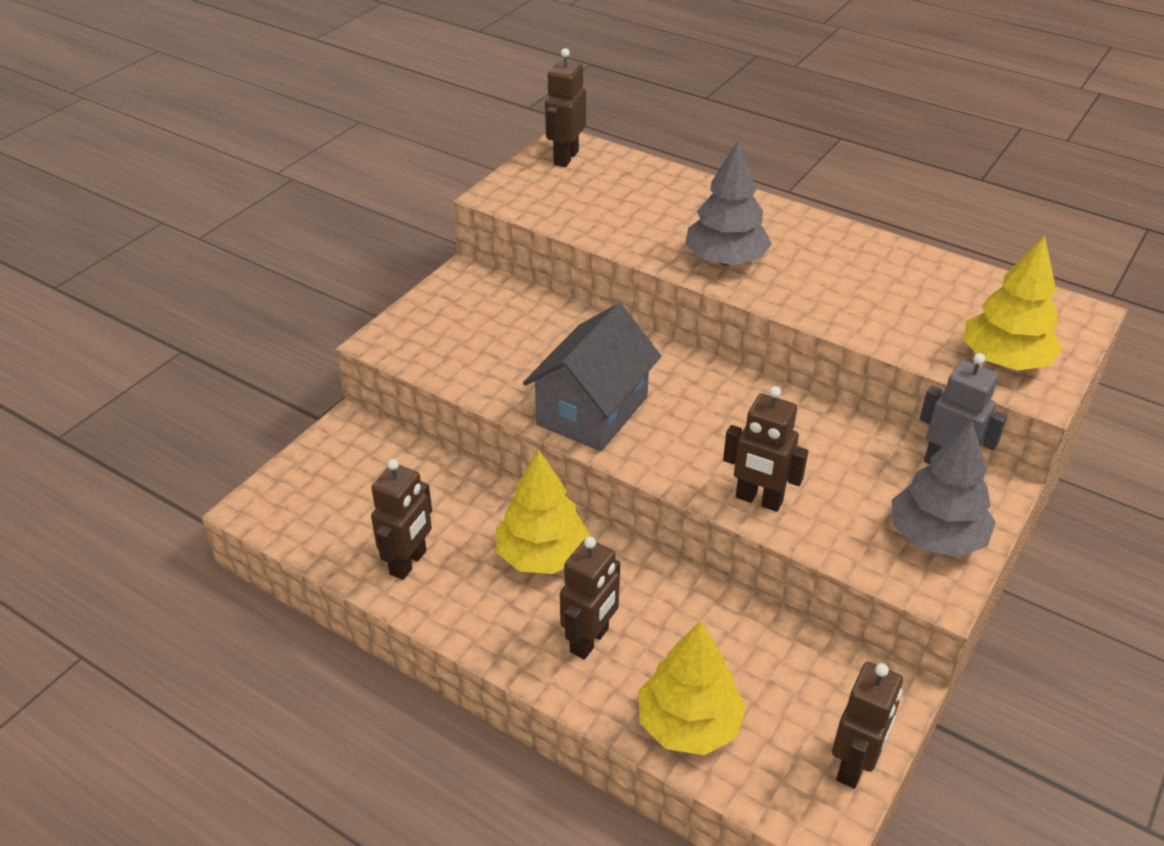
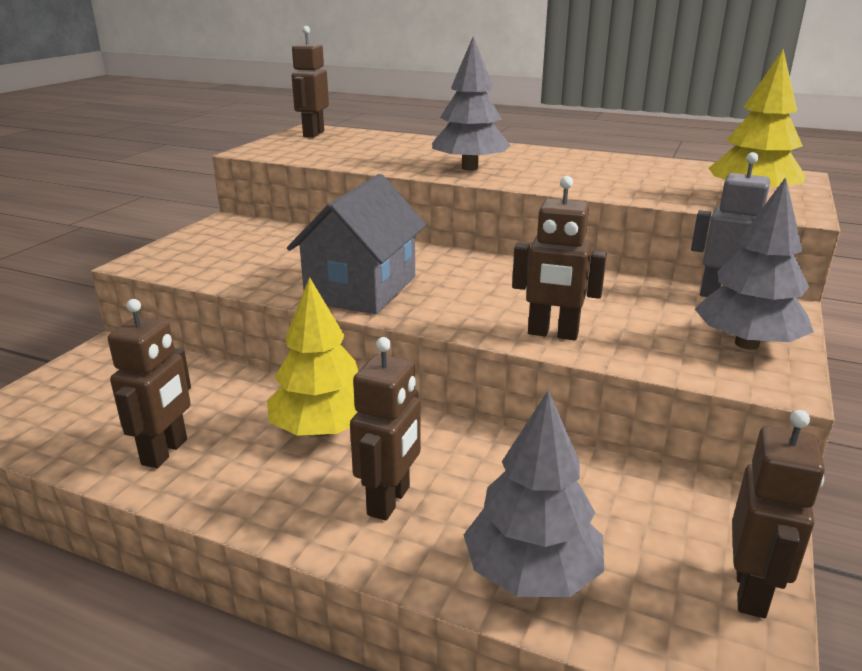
camera: 10 degrees left, 15 degrees down
yellow tree [638,620,746,755] -> grey tree [464,390,604,597]

